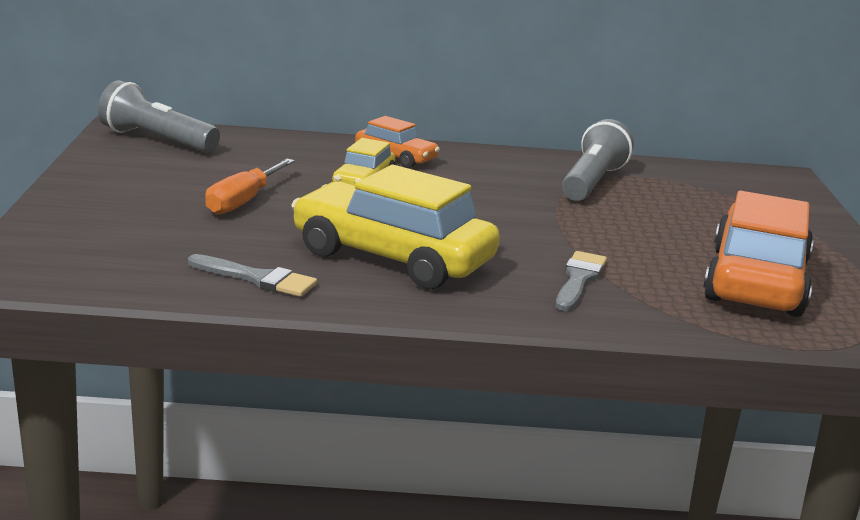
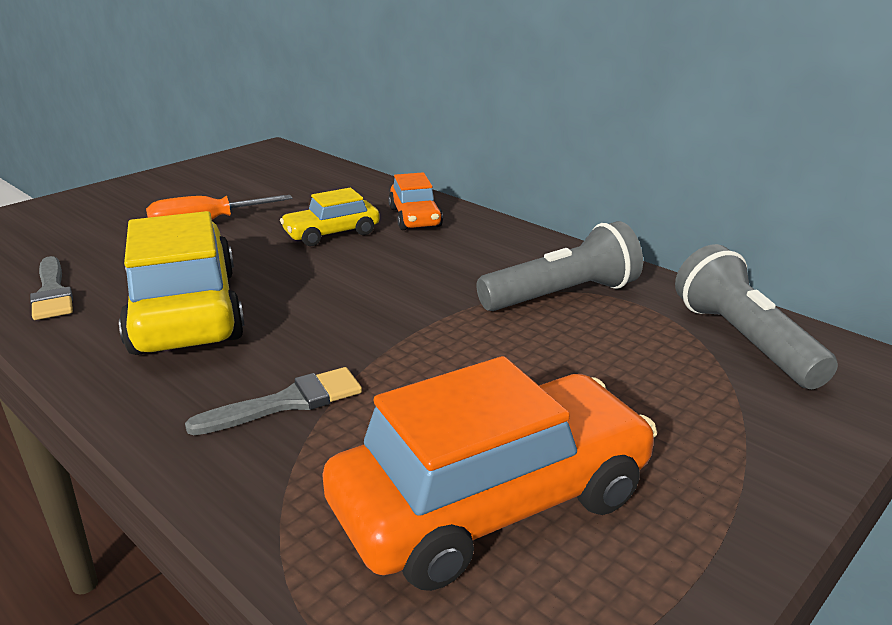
camera: 45 degrees right, 5 degrees up
grey flashlight [98,80,220,152] -> grey flashlight moved to [675,244,838,389]

